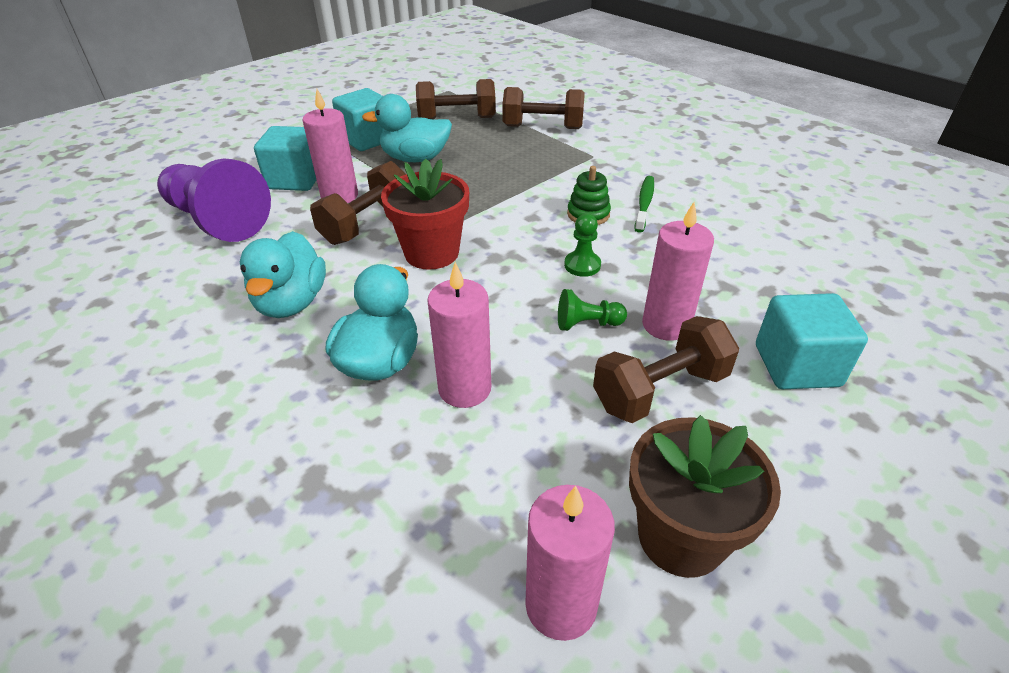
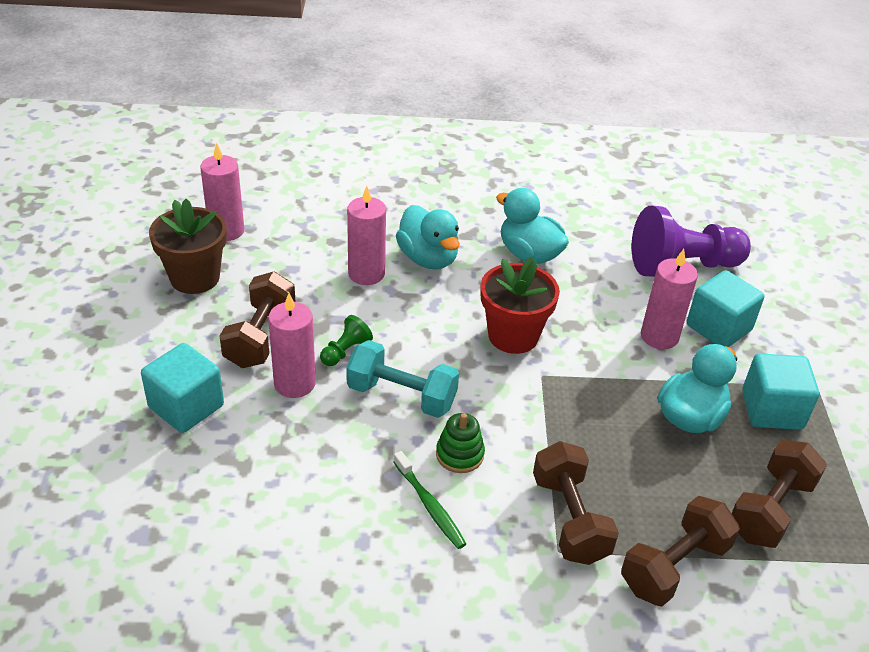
camera: 130 degrees right, 0 degrees up
brown dumbbell [310,161,406,245] -> brown dumbbell moved to [533,441,619,565]
green pawn [564,214,601,277] -> turquoise dumbbell [346,340,459,418]

